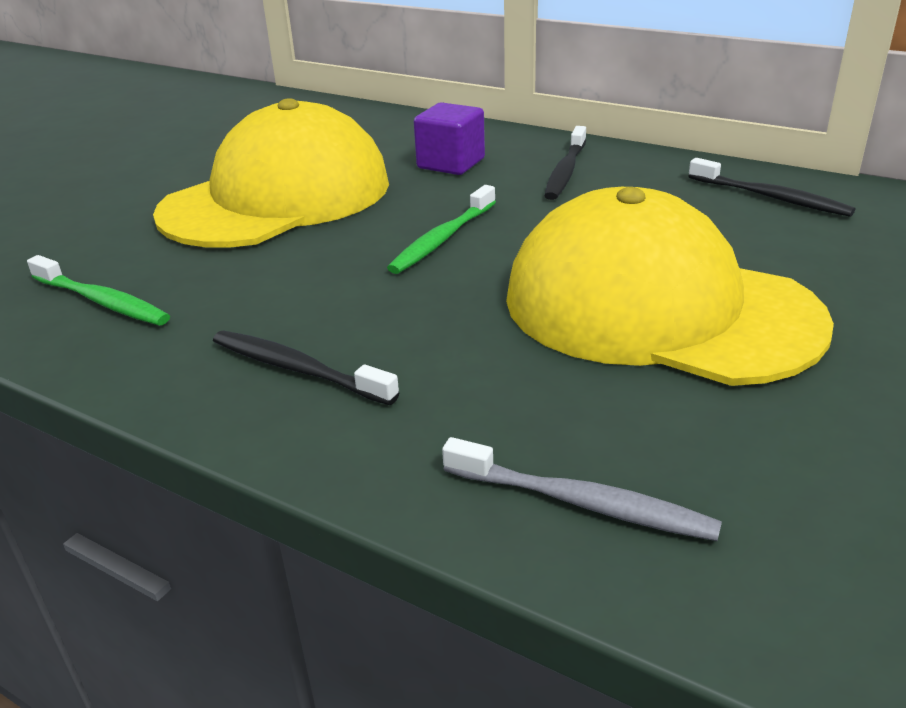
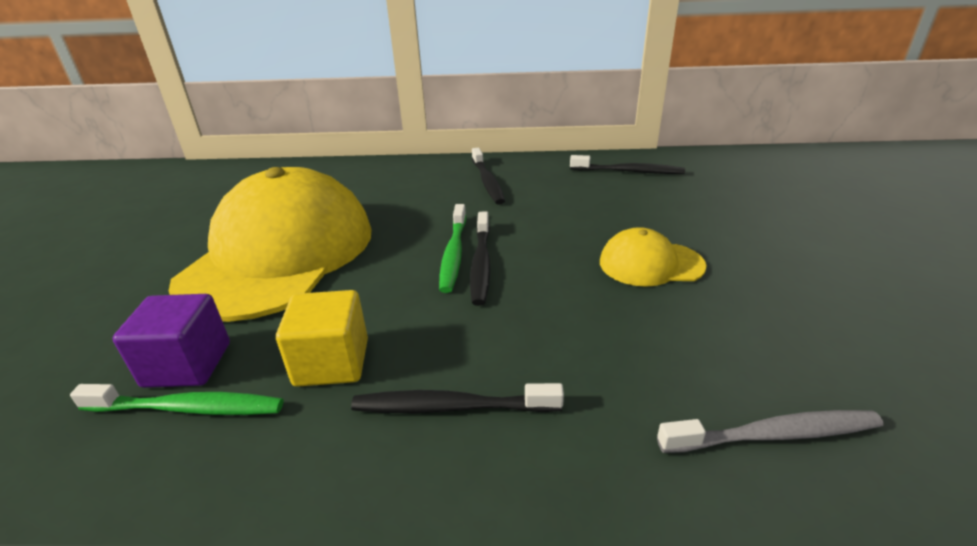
camera: 30 degrees left, 0 degrees up
purple cube [414,102,485,175] -> purple cube moved to [112,294,230,388]
yellow cap [506,187,834,386] -> yellow cap [600,227,707,287], size x0.45
none -> yellow cube [276,290,368,387]
none -> black toothbrush [470,212,490,306]

